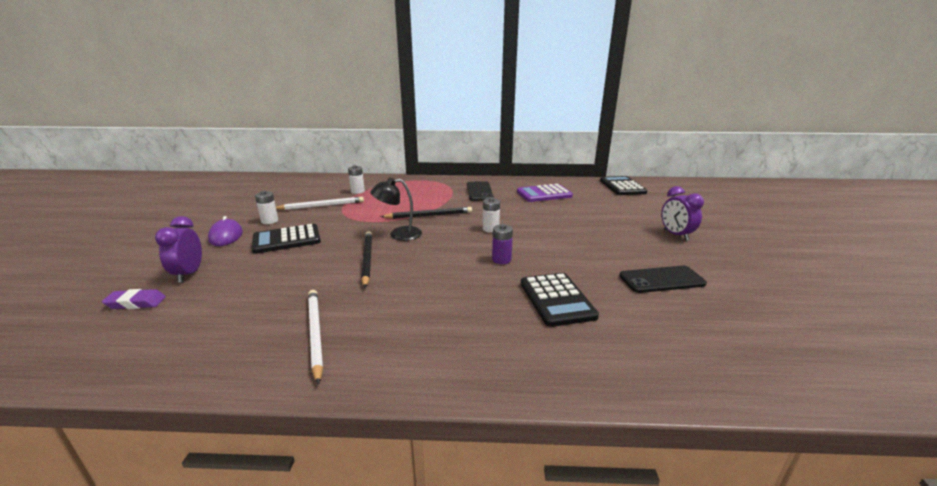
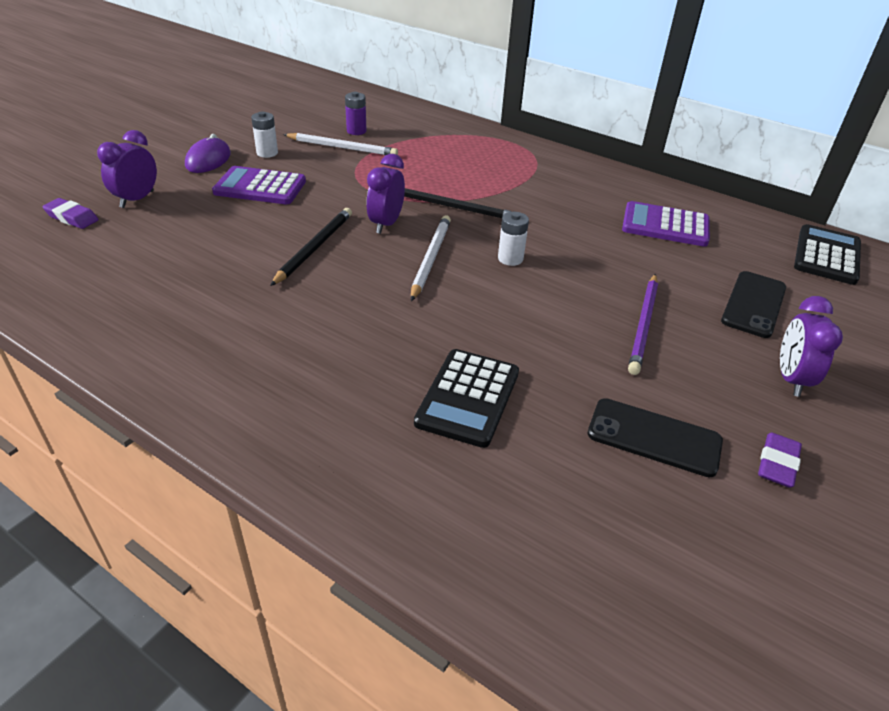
camera: 30 degrees right, 15 degrees up
black calculator [252,224,321,254] -> purple calculator [212,166,306,204]
white pencil [308,290,323,385] -> white pencil moved to [411,215,451,301]
white battery [348,165,365,194] -> none
black lamp [370,178,422,241] -> purple clock [366,154,405,234]
black phone [467,181,494,201] -> black phone moved to [721,271,786,338]
purple battery [492,224,513,264] -> purple battery moved to [345,92,367,135]
none -> purple pencil [628,274,658,375]
none -> purple eraser [758,432,802,488]

